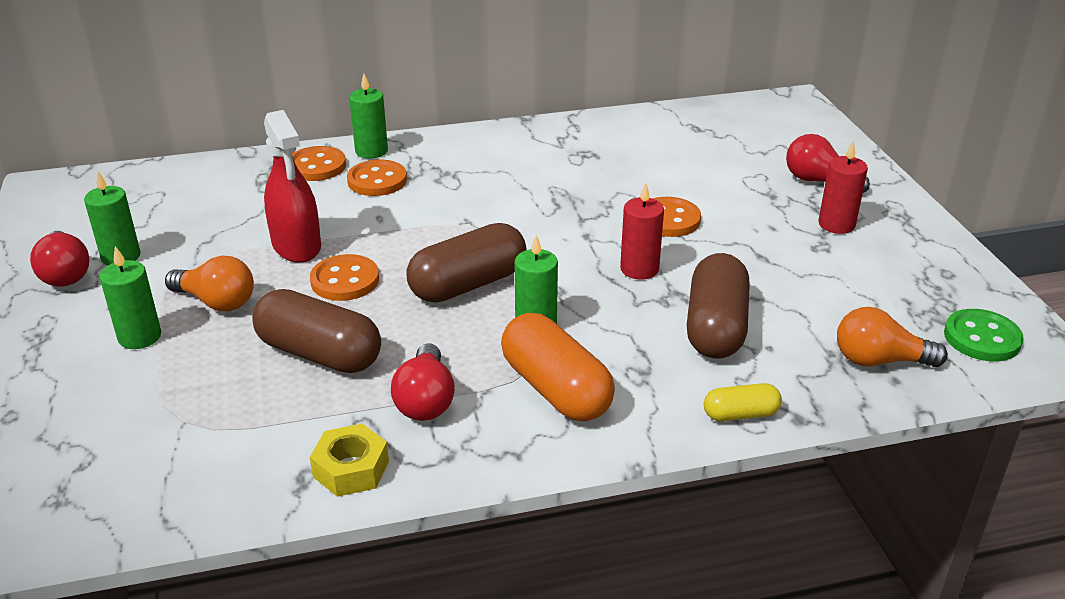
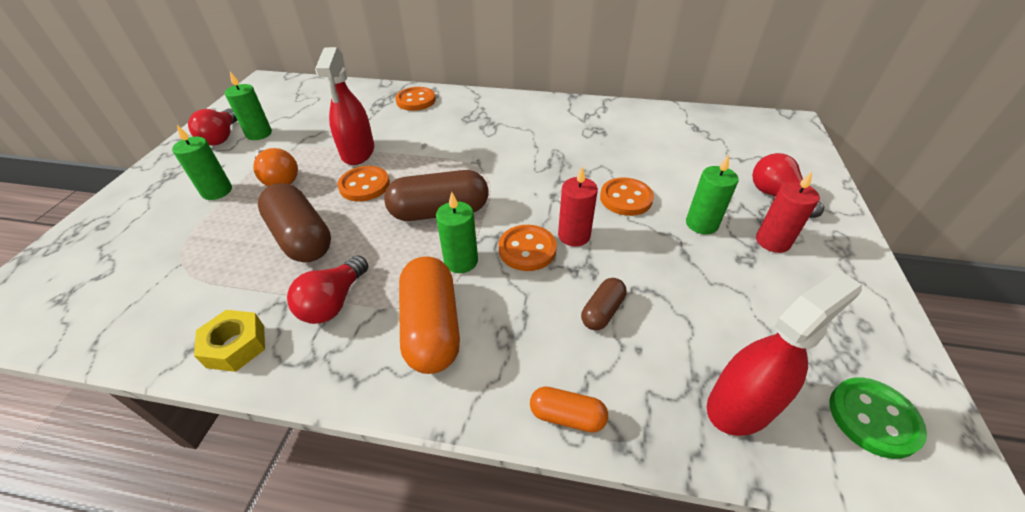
camera: 25 degrees right, 10 degrees up
orange button [347,160,407,196] -> orange button moved to [499,225,557,271]
green candle [349,74,388,159] -> green candle moved to [686,155,739,234]
brown capsule [687,253,750,358] -> brown capsule [581,278,627,330], size x0.52
yellow capsule [704,383,782,421] -> orange capsule [530,386,608,433]
orange light bulb [837,307,948,367] -> red spray bottle [707,270,862,436]

